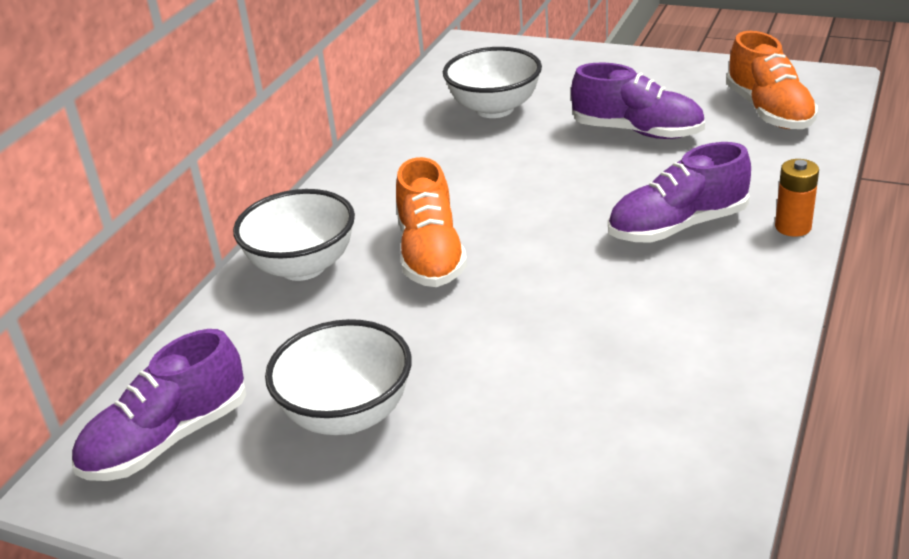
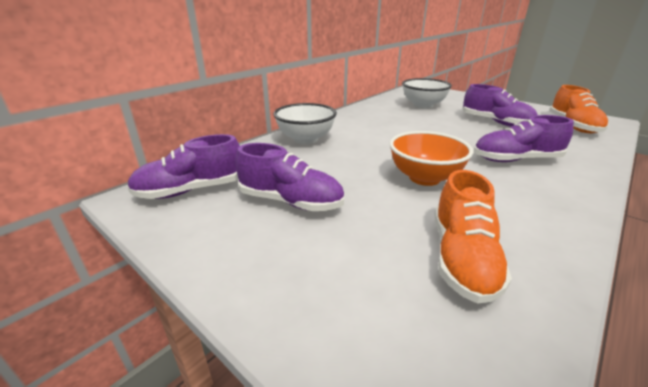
camera: 15 degrees right, 5 degrees down
white bowl [265,319,412,435] -> purple shoe [236,143,344,211]
orange shoe [396,157,467,287] -> orange shoe moved to [435,170,512,304]
orange battery [775,159,819,237] -> none
none -> orange bowl [390,131,473,186]

